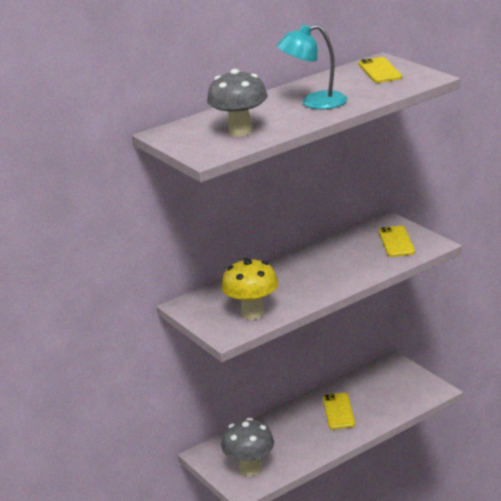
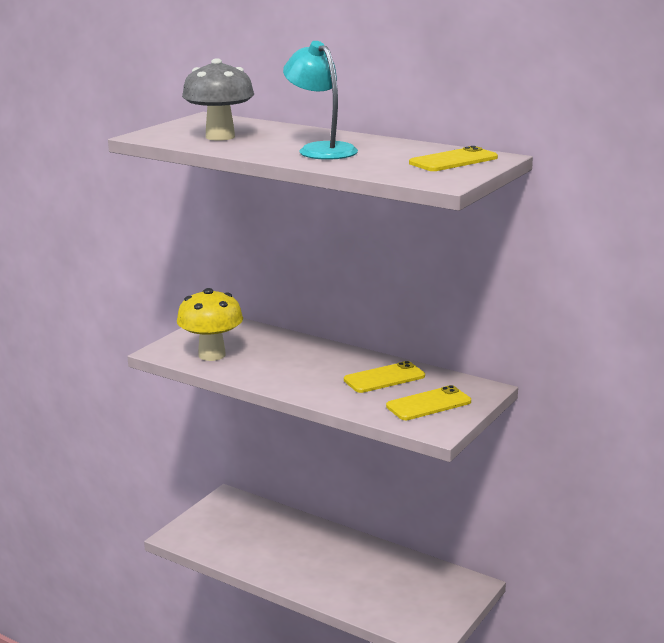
camera: 65 degrees right, 5 degrees down
grey mushroom [221,418,274,476] -> none
yellow phone [323,393,355,429] -> yellow phone moved to [344,361,425,393]

